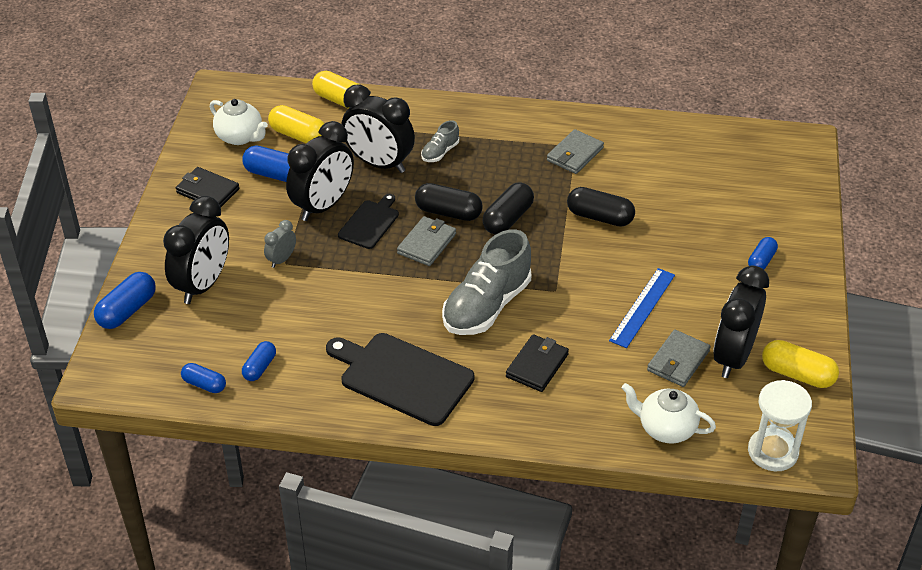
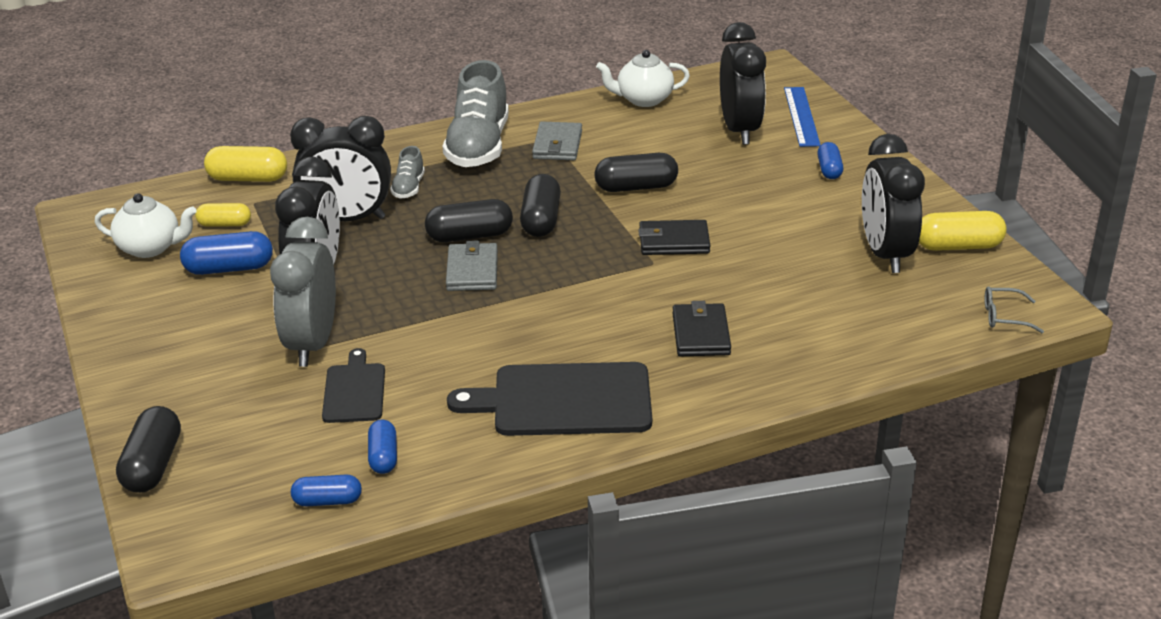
camera: 30 degrees left, 10 degrees down
blue capsule [94,272,156,329] -> black capsule [116,406,181,493]
black clock [163,196,229,304] -> black clock moved to [720,22,766,145]
black wallet [176,167,239,207] -> black wallet moved to [638,220,710,255]
grey clock [264,220,296,268] -> grey clock [270,217,336,367], size x2.13
yellow capsule [268,105,325,143] -> yellow capsule [195,203,251,227], size x0.63
black cutting board [338,194,399,249] -> black cutting board moved to [322,348,385,423]
grey shoe [442,229,531,335] -> grey shoe moved to [442,60,509,167]
blue ruler [609,268,675,348] -> blue ruler moved to [784,87,821,147]
white teapot [621,383,716,443] -> white teapot moved to [596,50,690,107]
grey wallet [647,329,711,387] -> none
white hourglass [748,380,812,471] -> grey glasses [985,286,1044,333]

